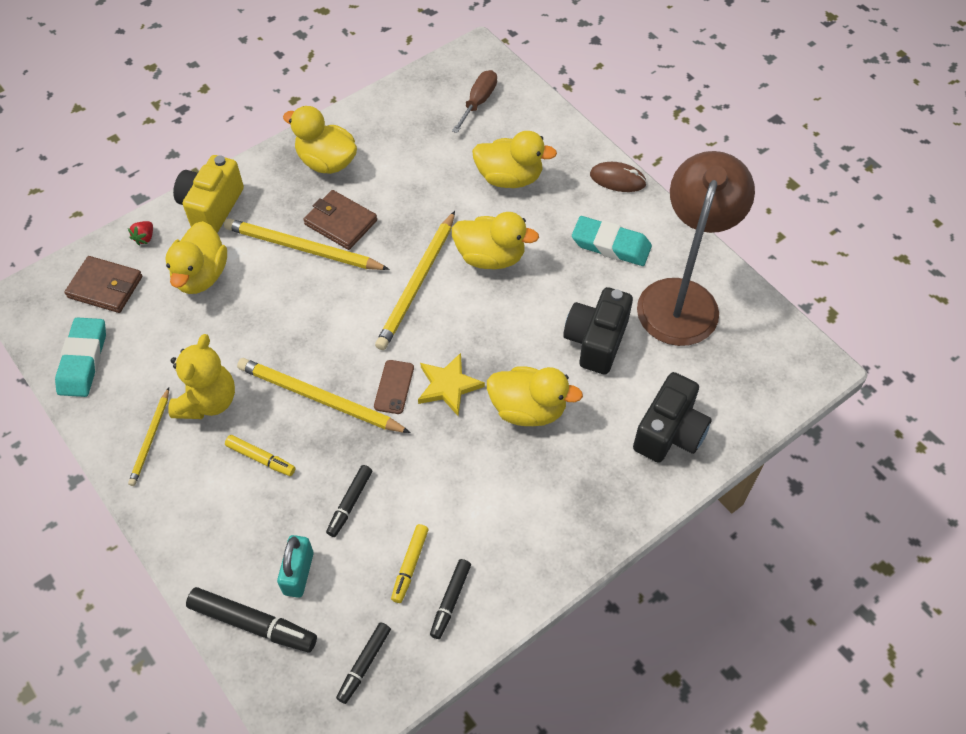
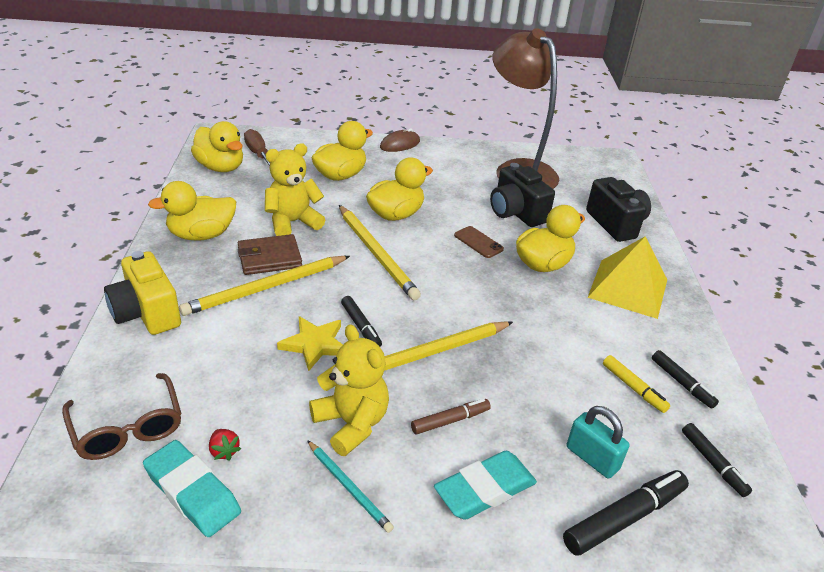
camera: 55 degrees left, 20 degrees down
brown wallet [64,256,142,313] -> brown glasses [62,373,182,460]
red strawberry [128,221,153,246] -> red strawberry moved to [209,429,241,460]
yellow pencil [128,388,169,486] -> turquoise pencil [307,440,394,533]
yellow duck [165,221,227,294] -> yellow duck moved to [191,121,243,172]
yellow marker [225,435,296,476] -> brown marker [411,399,491,435]
black marker [326,465,372,537] -> black marker moved to [341,296,382,347]
brown phone [374,360,414,414] -> brown phone moved to [454,226,504,258]
yellow star [418,353,485,416] -> yellow star moved to [277,316,343,371]
turquoise eraser [572,216,652,266] -> turquoise eraser moved to [434,451,537,520]
none -> yellow teddy bear [265,143,325,236]
none -> yellow pyramid [587,236,667,319]

